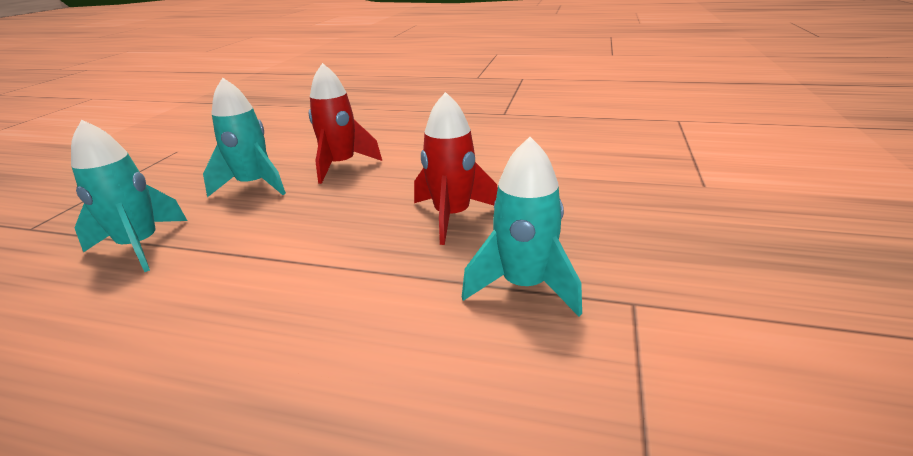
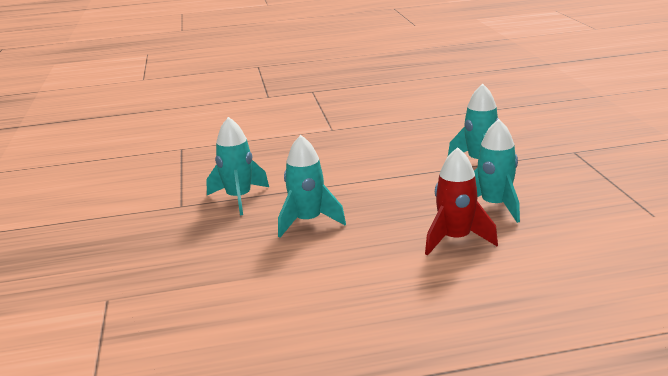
camera: 155 degrees right, 5 degrees down
red rocket [414,92,498,245] -> turquoise rocket [278,135,346,238]

